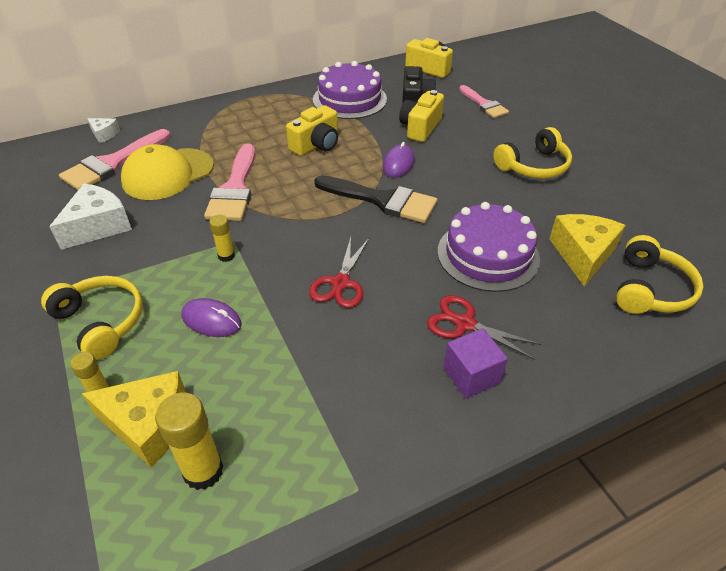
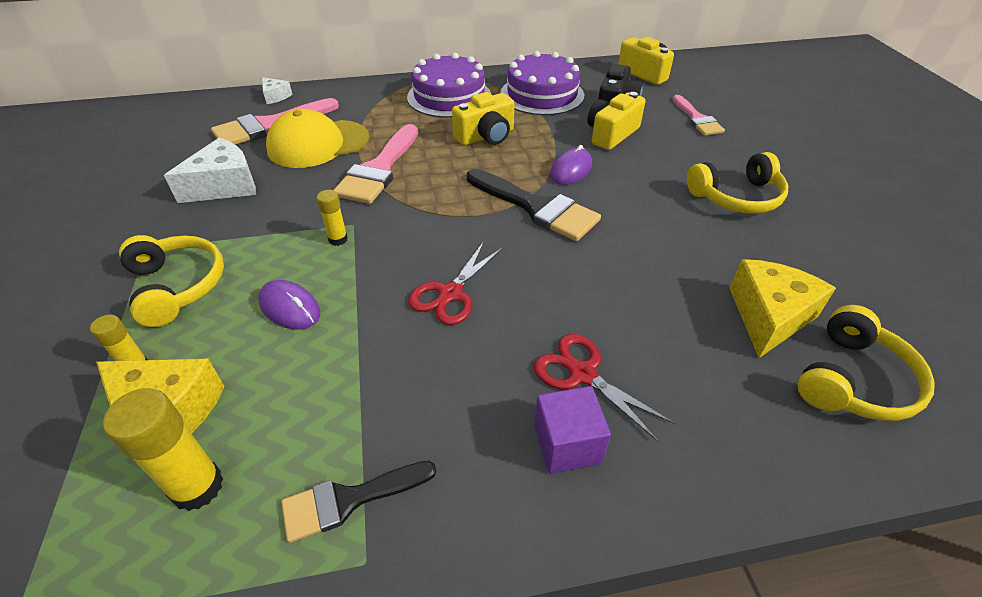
camera: 15 degrees right, 0 degrees up
purple cake [438,202,540,292] -> purple cake moved to [407,53,491,118]
none -> black brush [281,461,436,543]

